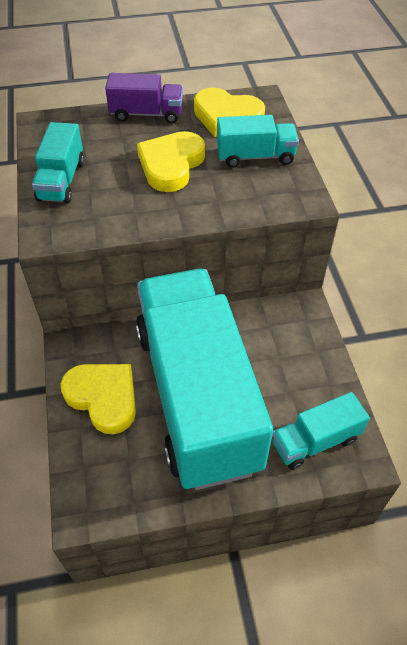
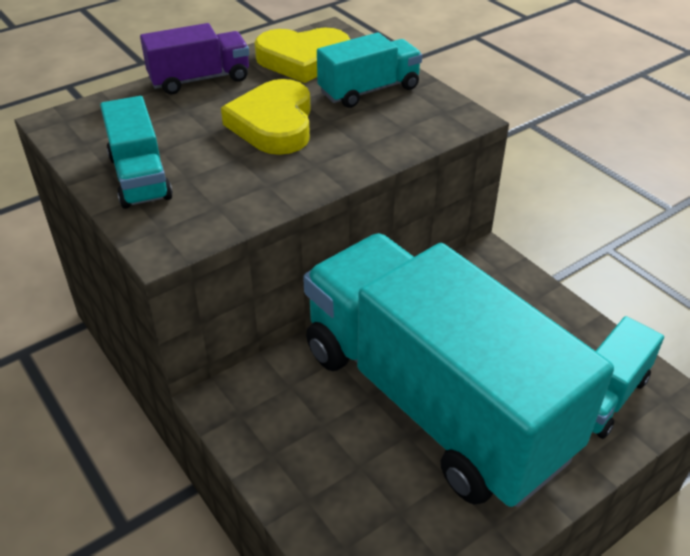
camera: 25 degrees left, 10 degrees down
yellow heart [60,364,136,434] -> none

